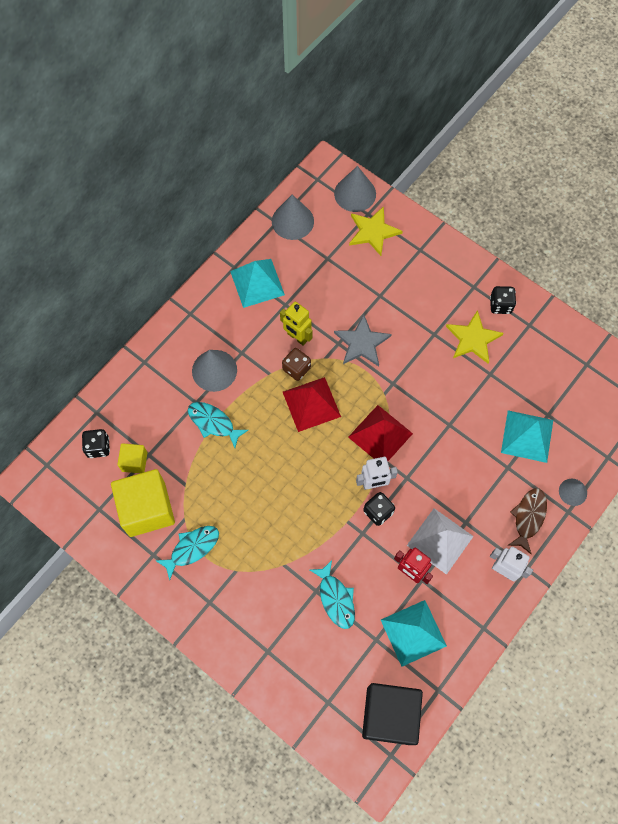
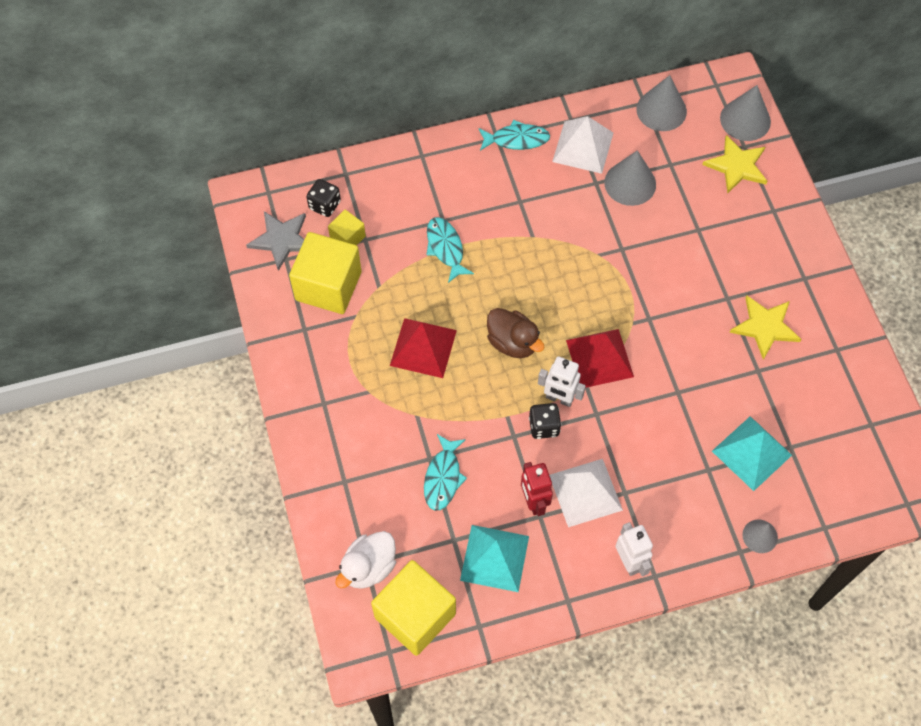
camera: 35 degrees right, 5 degrees down
turquoise fish [155,526,219,580] -> turquoise fish moved to [479,120,550,151]
grey cone [192,350,237,392] -> grey cone moved to [604,150,656,206]
turquoise pyramid [230,259,285,308] -> white pyramid [552,116,613,174]
yellow robot [280,301,313,345] -> none
brown dice [282,348,311,381] -> none
red pyramid [283,377,341,432] -> red pyramid moved to [390,318,457,378]
grey star [334,314,392,366] -> grey star moved to [246,211,306,271]
black cube [362,683,423,745] -> yellow cube [371,560,456,656]
black dice [490,286,516,314] -> none
brown fish [507,488,547,555] -> none
none -> white duck [335,531,396,589]
none -> brown duck [487,308,544,358]

